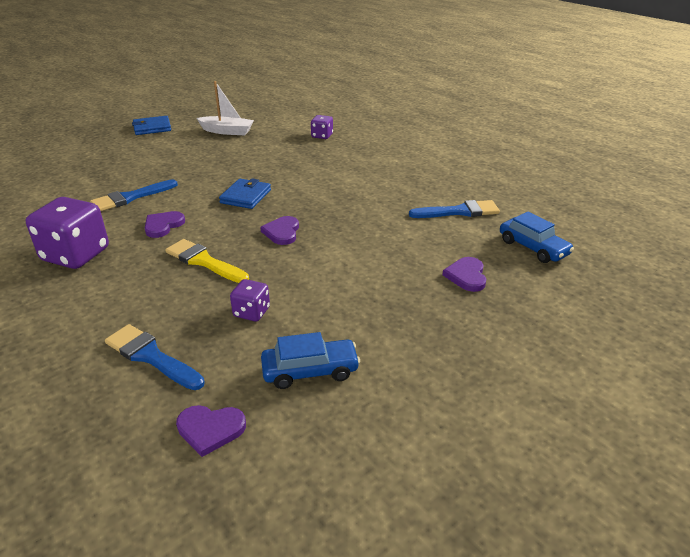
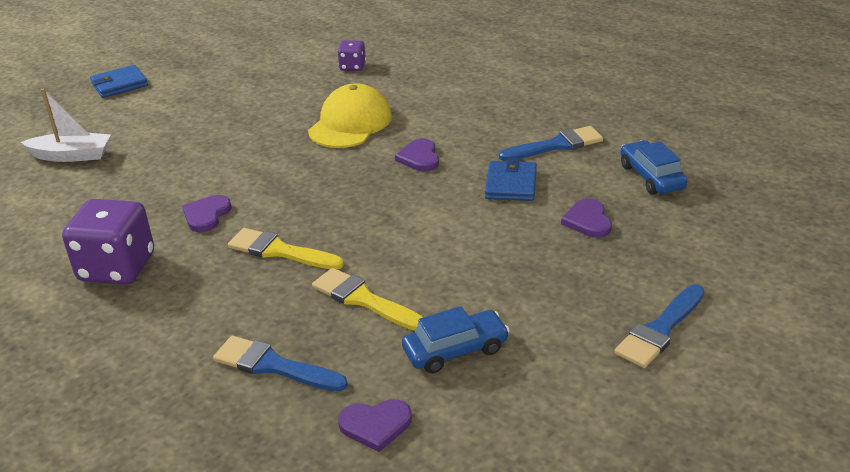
camera: 10 degrees left, 0 degrees up
blue brush [90,179,178,211] -> blue brush moved to [614,285,704,368]
white boat [196,81,254,135] -> white boat moved to [21,88,111,162]
blue wallet [219,178,271,209] -> blue wallet moved to [485,159,537,201]
purple dice [230,279,270,321] -> yellow brush [312,268,423,331]
purple heart [260,216,299,245] -> purple heart moved to [395,139,439,171]
blue car [500,212,574,263] -> blue car turned 150 degrees counterclockwise [620,140,688,195]
none -> yellow cap [308,83,392,148]

